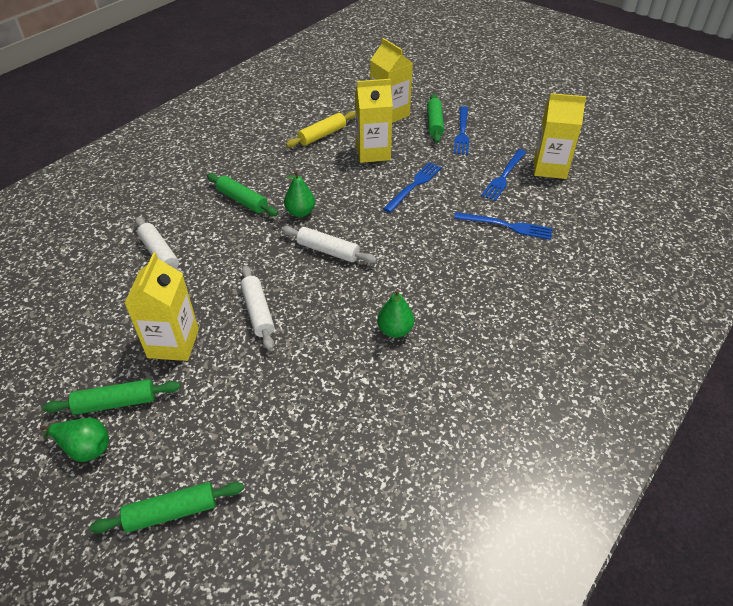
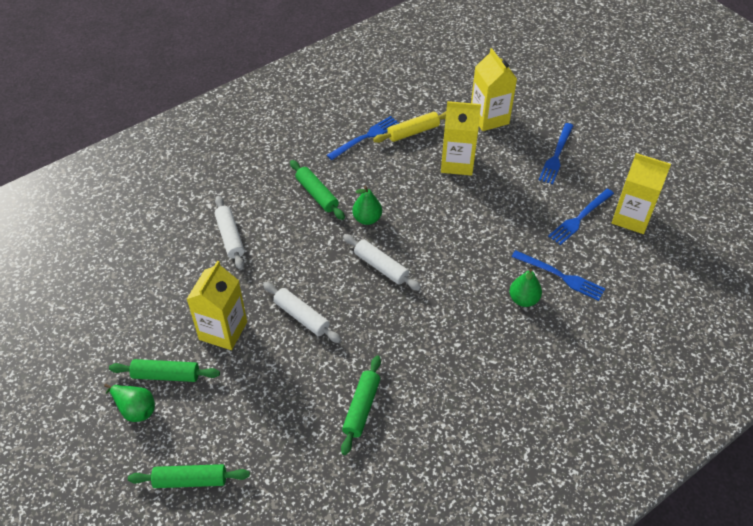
camera: 15 degrees right, 5 degrees up
white rolling pin [240,265,275,351] -> white rolling pin turned 45 degrees counterclockwise [263,282,341,343]
green pear [377,289,414,338] -> green pear moved to [509,268,542,307]
blue fork [383,162,442,213] -> blue fork moved to [327,116,399,160]
green rolling pin [427,94,444,143] -> green rolling pin moved to [341,355,381,455]

